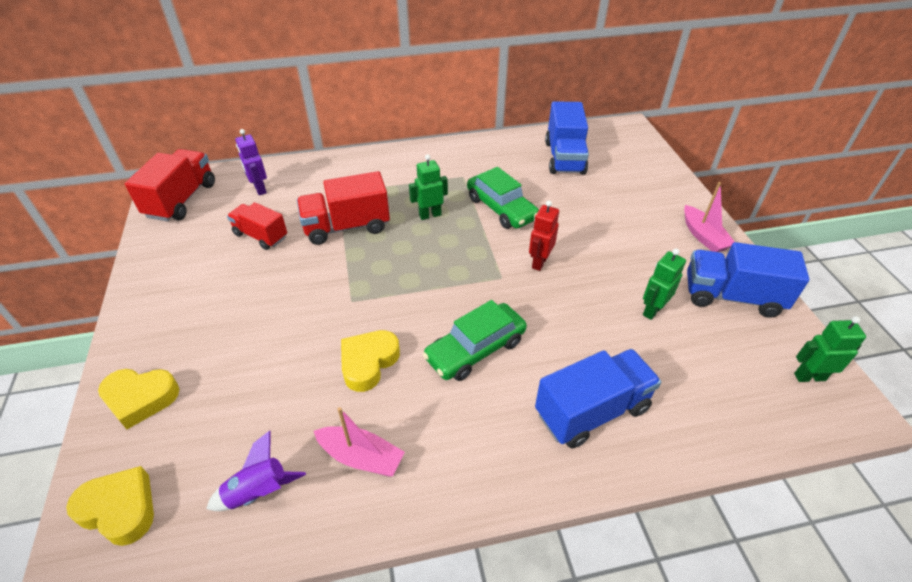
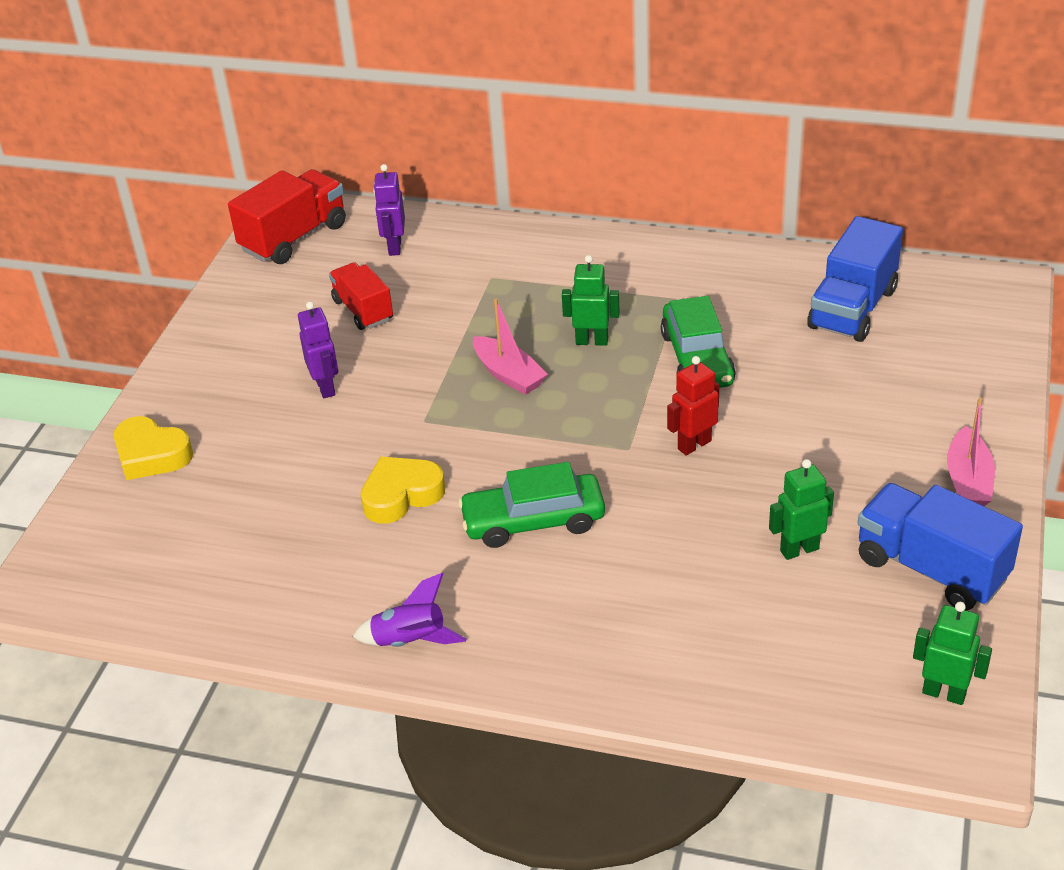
camera: 30 degrees right, 5 degrees down
yellow heart [66,466,154,546] -> none
purple rocket [206,430,306,511] -> purple rocket moved to [353,573,466,647]
red truck [297,171,390,245] -> none
pink boat [314,407,405,476] -> pink boat moved to [473,299,548,395]
blue truck [535,349,661,449] -> none
none -> purple robot [298,301,338,398]

